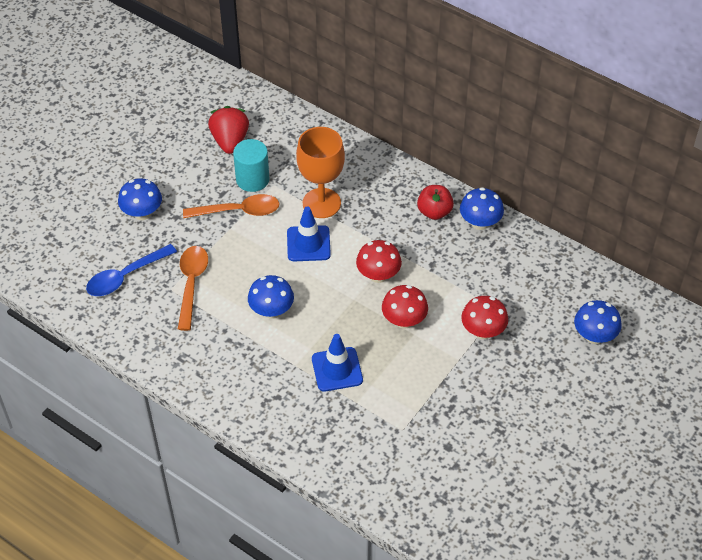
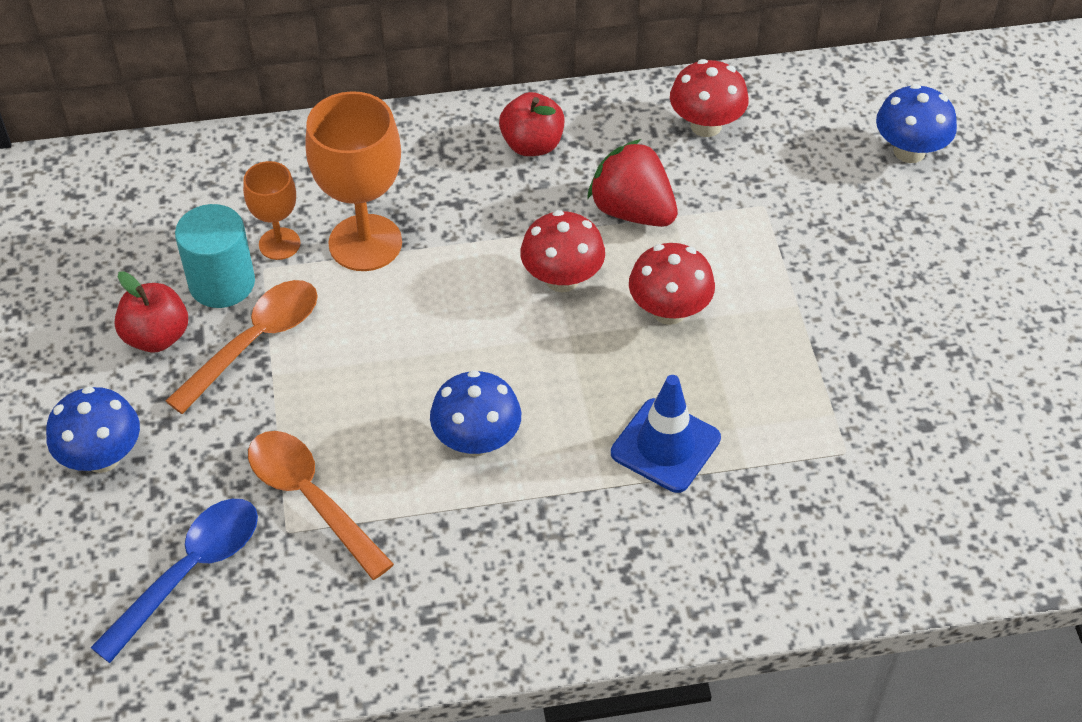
camera: 45 degrees left, 0 degrees up
blue spoon [86,244,177,296] -> blue spoon turned 150 degrees counterclockwise [90,499,258,663]
red strawberry [208,106,249,154] -> red strawberry moved to [587,139,678,227]
blue traffic cone [287,206,331,261] -> none
blue mushroom [460,187,504,230] -> none
red mushroom [461,296,508,339] -> red mushroom moved to [670,59,749,137]
none -> red apple [115,271,188,353]
none -> orange goblet [243,161,300,260]

